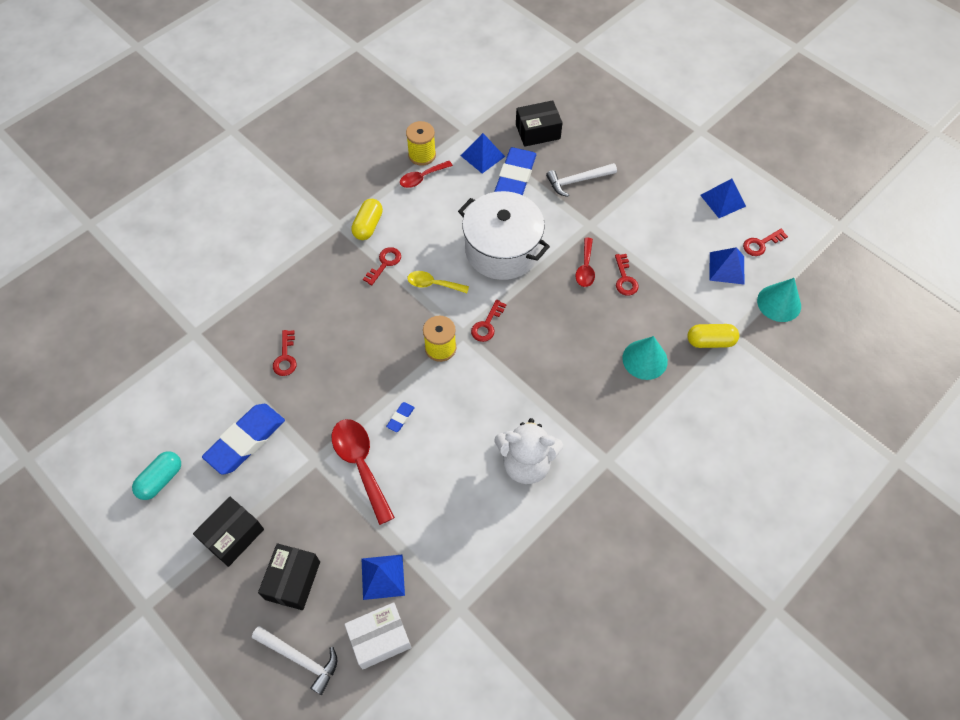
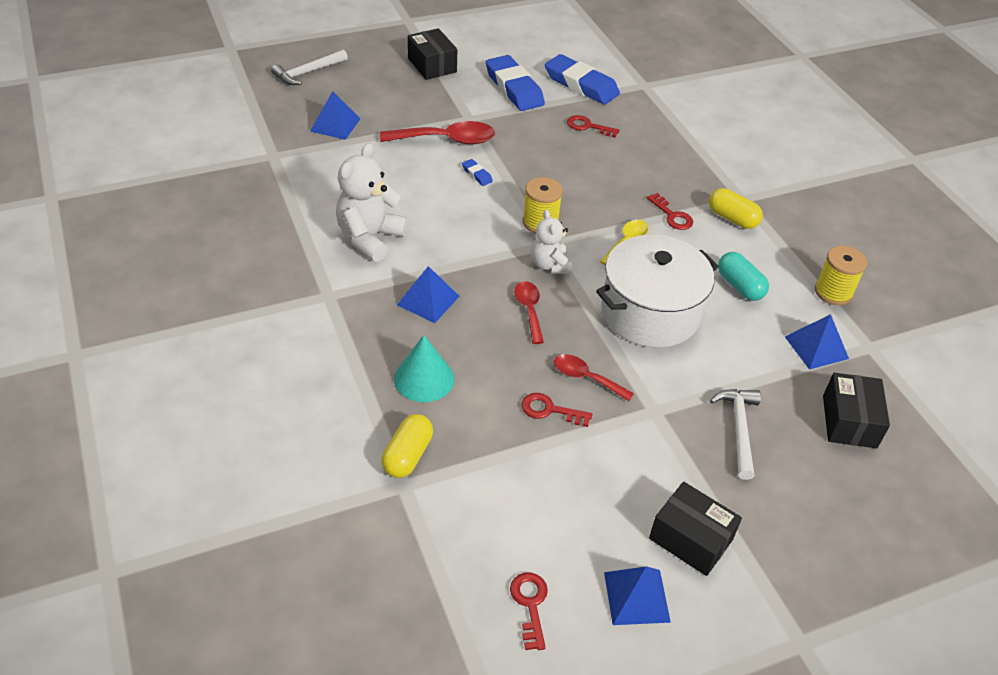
camera: 110 degrees right, 15 degrees down
turquoise capsule [132,451,181,500] -> turquoise capsule moved to [718,252,769,301]
black box [258,543,320,610] -> black box moved to [649,482,742,576]
white box [344,602,411,669] -> none
red spoon [400,161,453,188] -> red spoon moved to [514,281,544,344]
red key [471,300,506,342] -> white teddy bear [531,209,572,274]
blue eraser [494,147,536,195] -> blue eraser moved to [545,54,620,105]
blue pyramid [709,247,744,284] -> blue pyramid moved to [397,266,459,323]
turquoise cone [757,278,801,322] -> none

